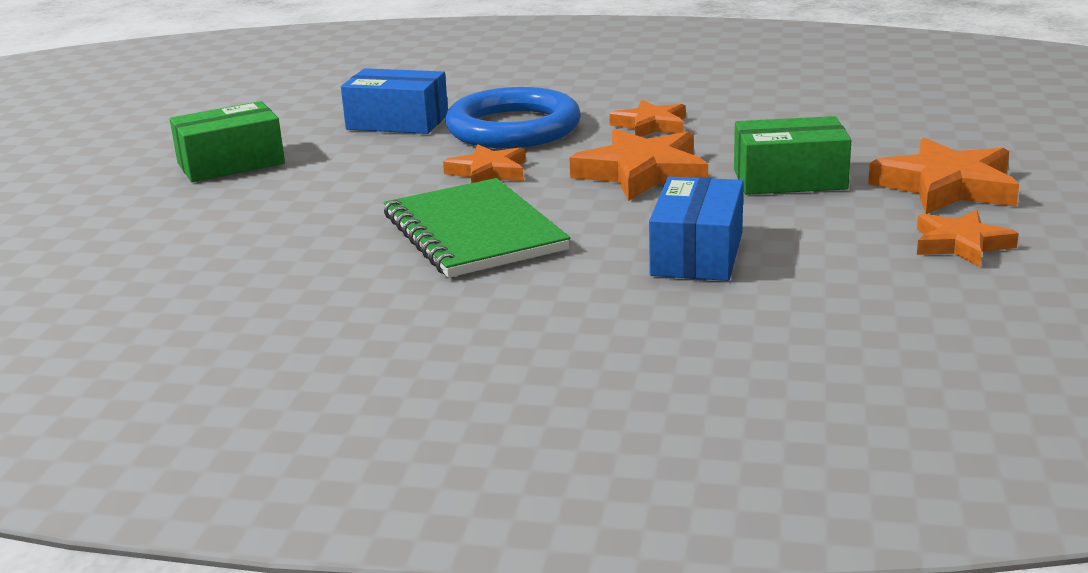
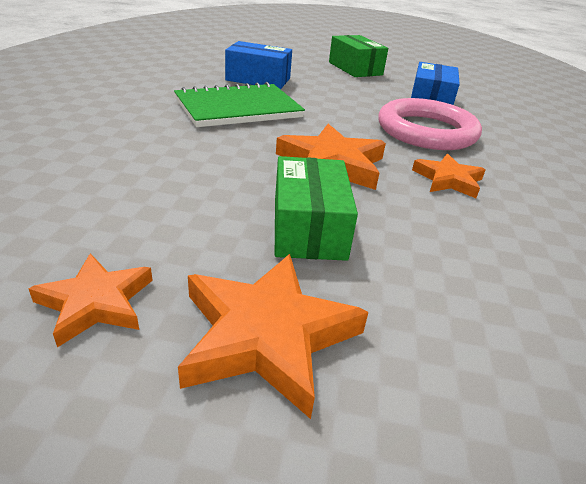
camera: 85 degrees right, 10 degrees up
orange star [443,144,526,183] -> none
blue ring [445,87,581,148] -> pink ring [378,98,482,150]
blue box [649,176,744,281] -> blue box moved to [225,41,292,89]

